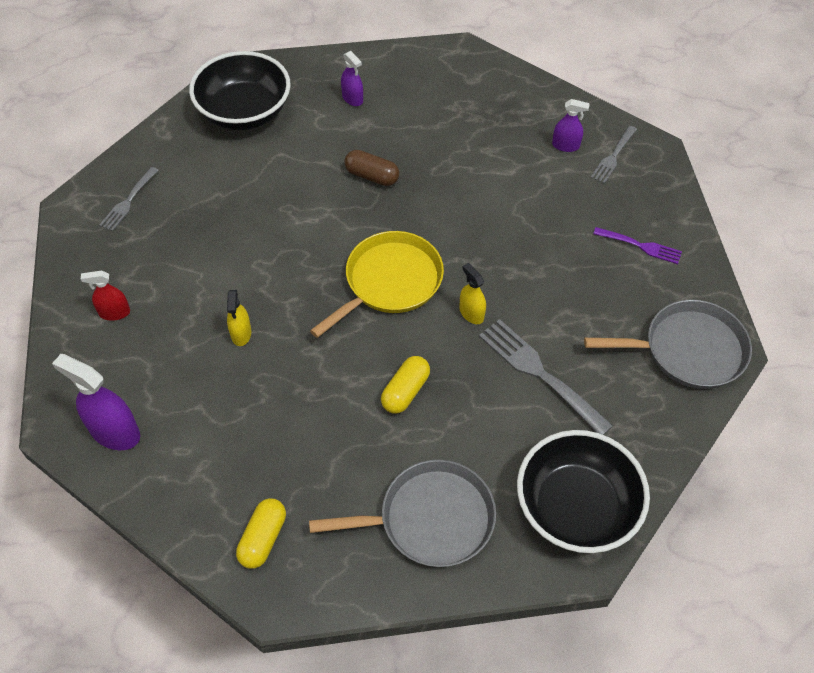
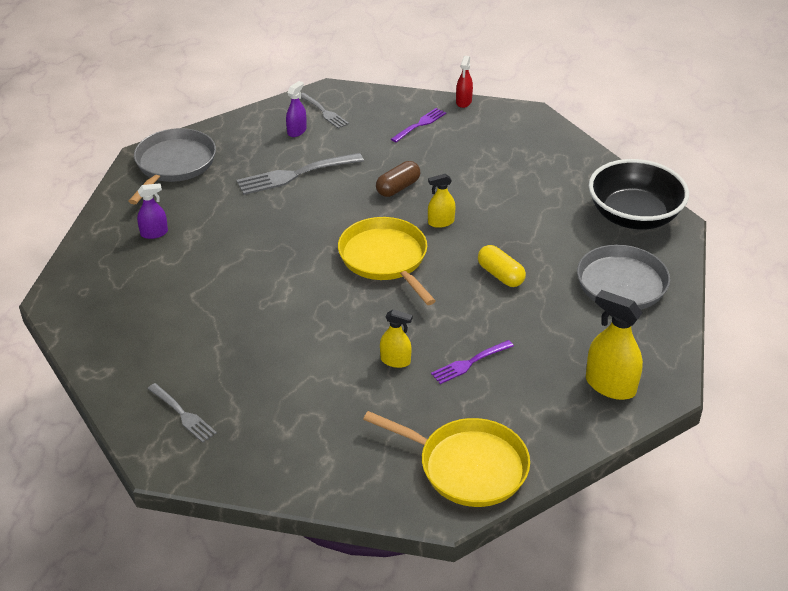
camera: 70 degrees left, 15 degrees down
purple spray bottle [52,354,140,450] -> yellow pan [363,411,530,507]
red spray bottle [81,270,130,321] -> red spray bottle moved to [456,56,473,108]
black bowl [189,51,291,130] -> none
yellow capsule [236,498,286,569] -> yellow spray bottle [586,290,643,400]
brown capsule [344,150,399,186] -> brown capsule moved to [376,161,420,197]
grey fork [479,319,613,435] -> grey fork moved to [237,153,364,195]
grey pan [584,300,752,389] -> grey pan moved to [129,128,216,205]
none -> purple fork [431,340,514,384]

